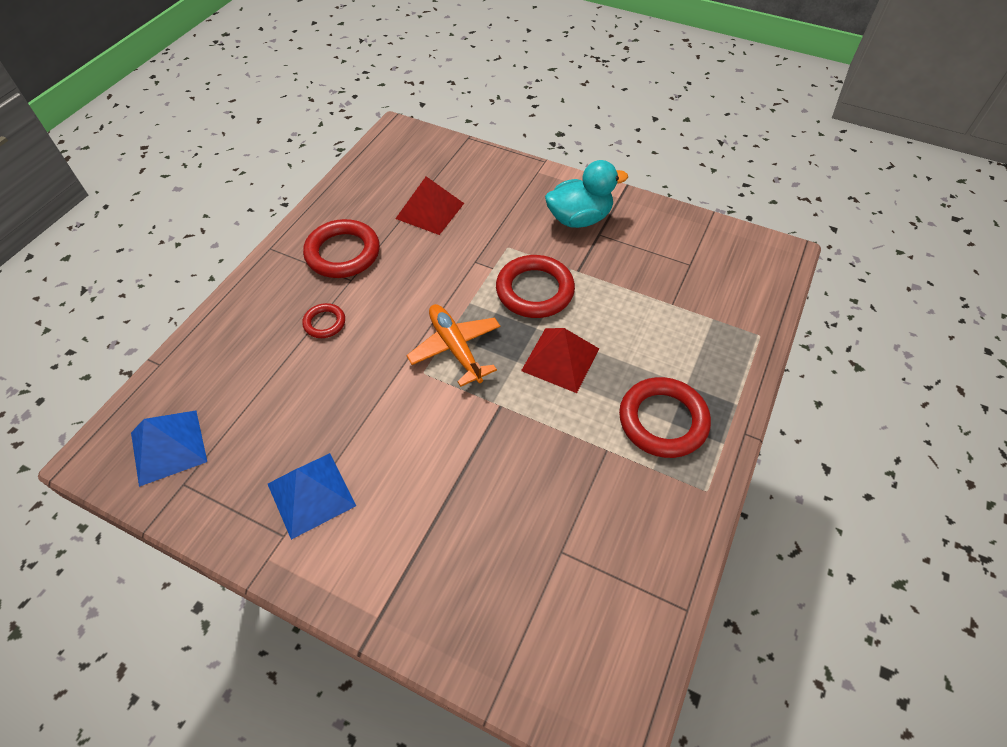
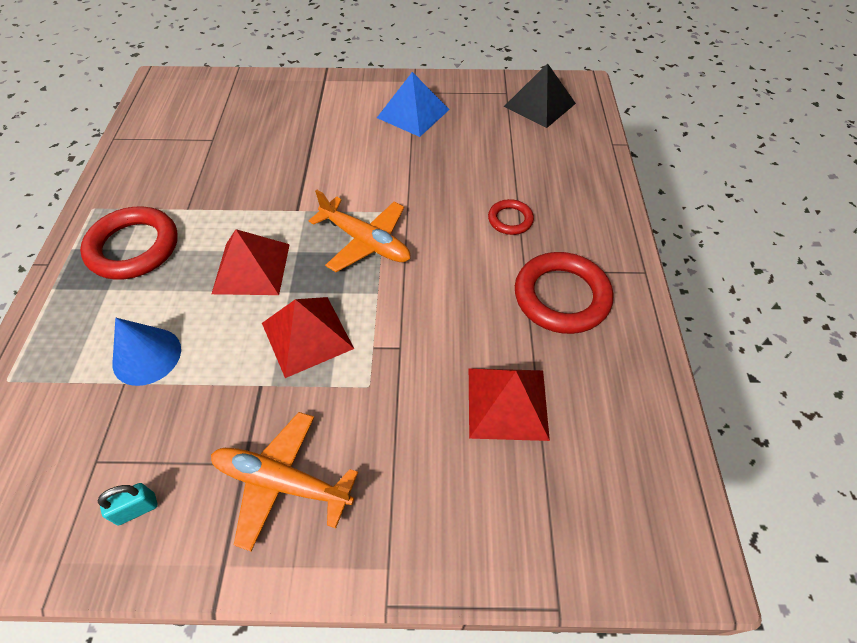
camera: 155 degrees right, 0 degrees up
blue pyramid [131,410,207,487] -> black pyramid [504,63,576,128]
red ring [496,255,575,318] -> red pyramid [262,297,354,378]
turquoise duck [545,160,628,228] -> orange plane [211,412,358,551]
none -> turquoise padlock [98,483,158,525]
none -> blue cone [112,318,181,386]

